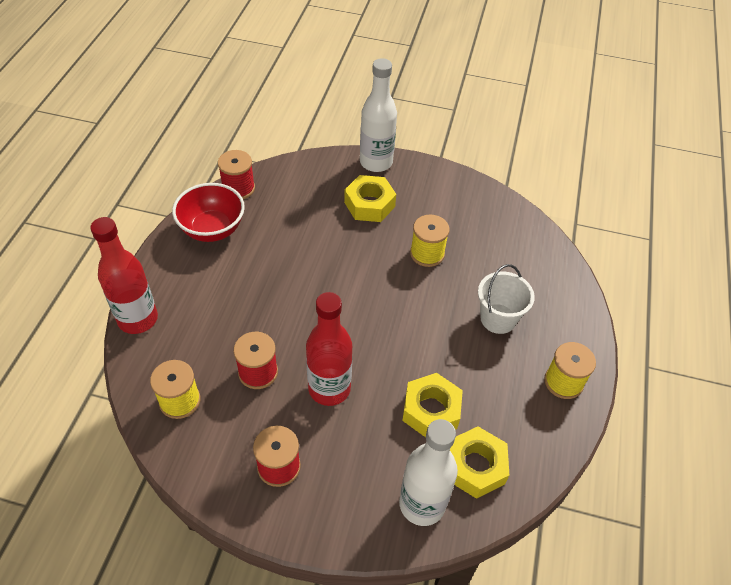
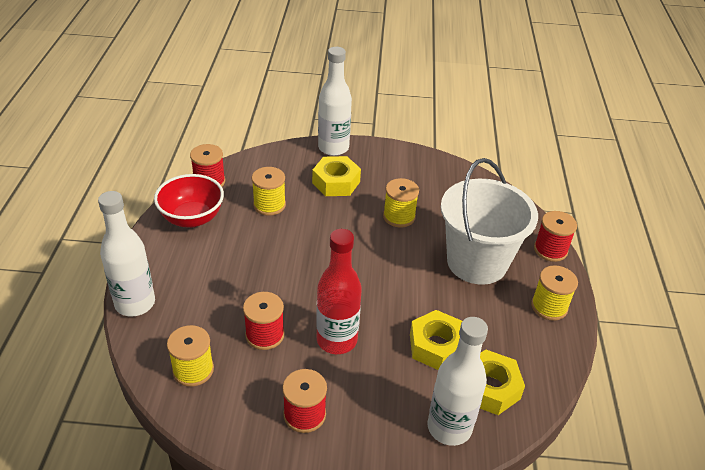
camera: 10 degrees left, 10 degrees down
red bottle [90,217,158,334] -> white bottle [98,191,155,316]
white bucket [478,264,535,334] -> white bucket [441,158,538,285], size x1.80
none -> yellow spool [252,167,286,216]
none -> red spool [534,211,577,262]

